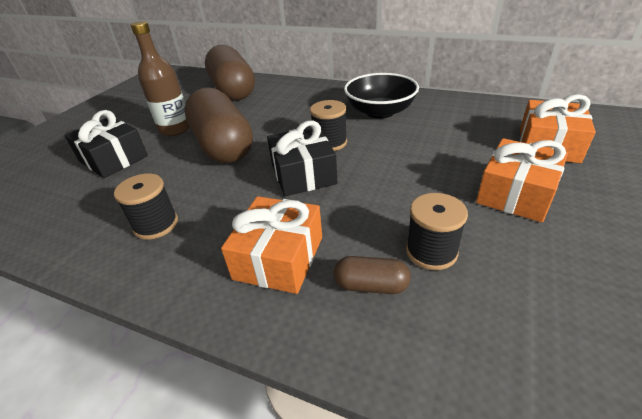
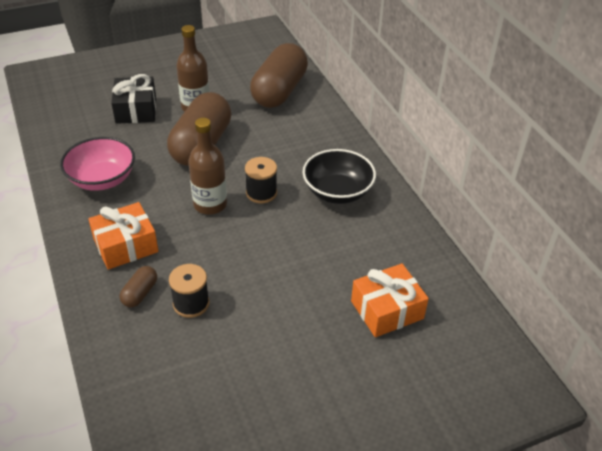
camera: 40 degrees right, 5 degrees up
black spool [114,173,178,240] -> pink bowl [60,137,135,191]
black gift [267,120,337,196] -> brown bottle [188,118,227,215]
brown capsule [334,256,411,294] -> brown capsule turned 60 degrees clockwise [120,266,157,307]
orange gift [476,138,568,222] -> none

